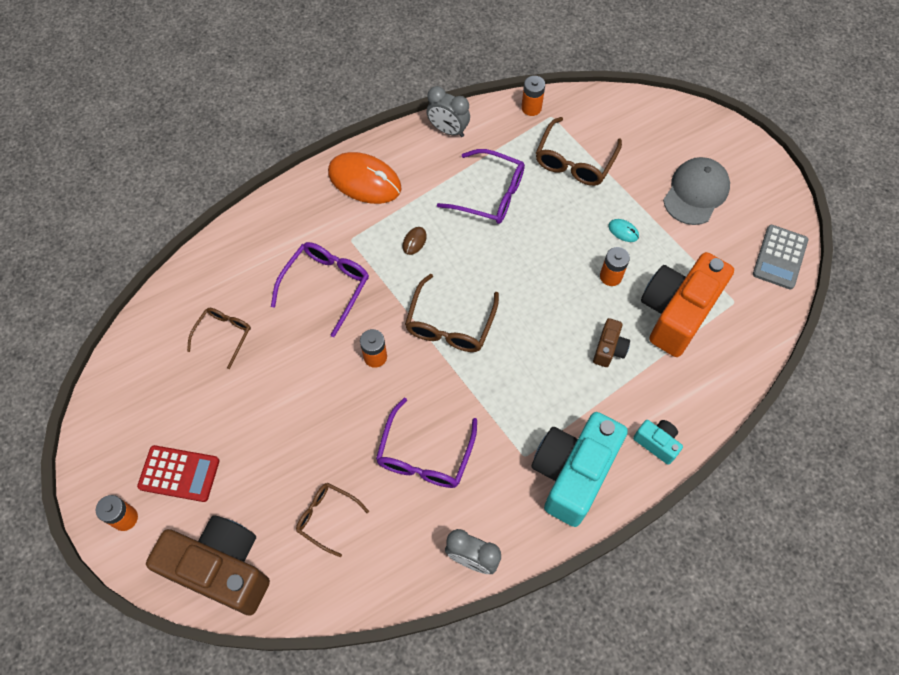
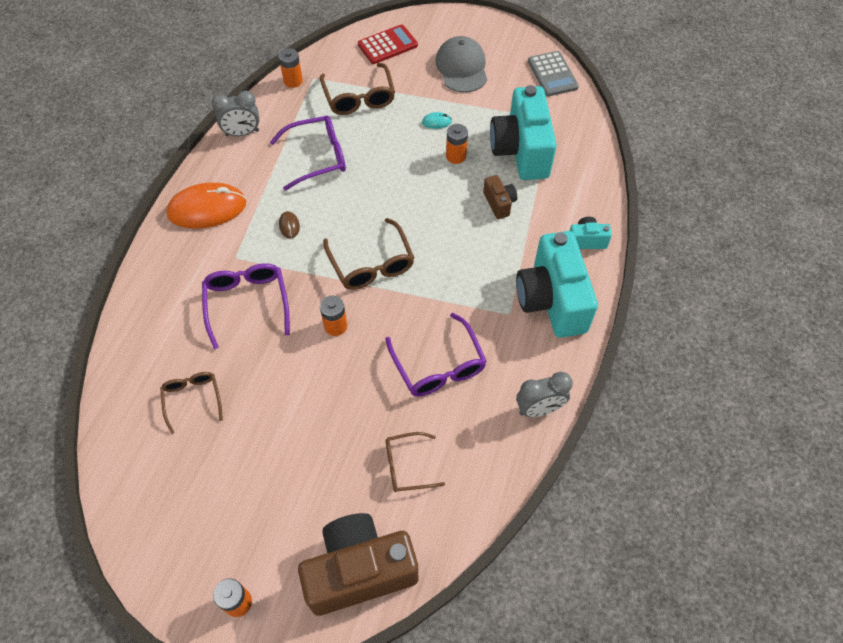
camera: 40 degrees left, 5 degrees down
red calculator [137,445,220,502] -> red calculator moved to [358,24,418,64]
orange camera [641,252,734,357] -> turquoise camera [490,85,557,180]

